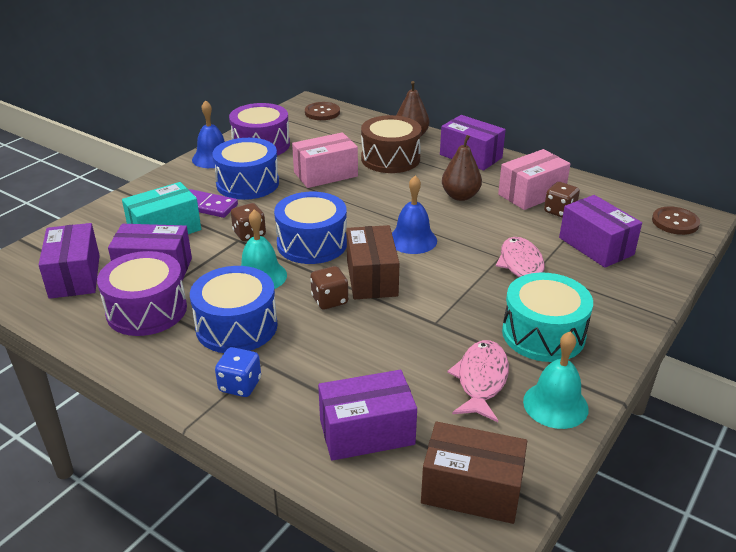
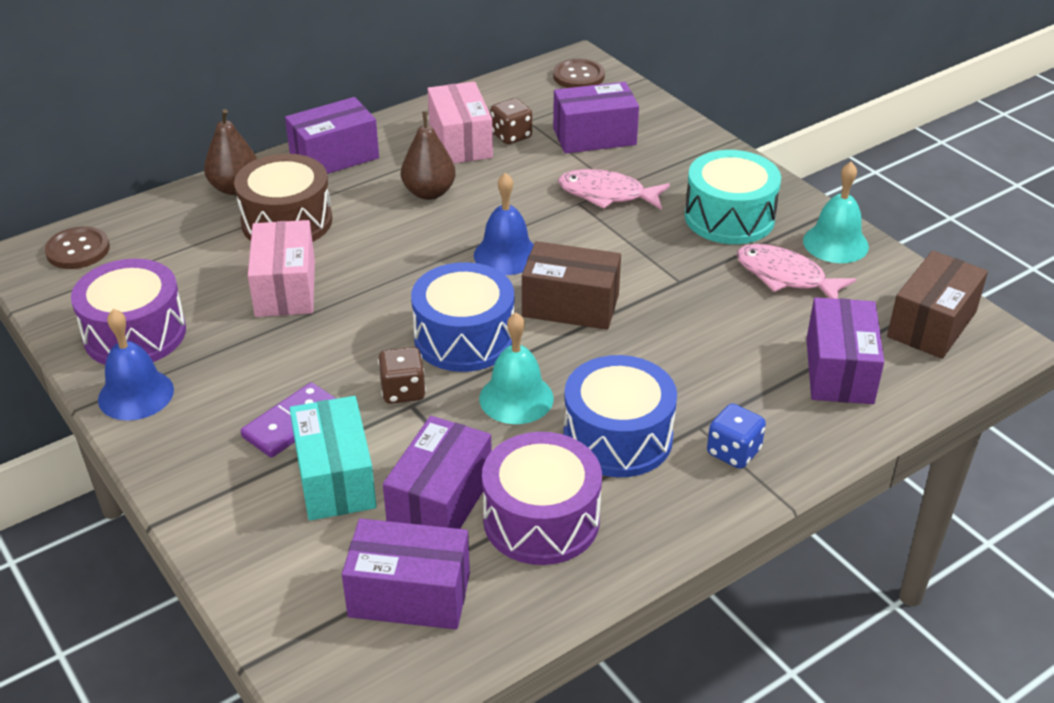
camera: 70 degrees left, 5 degrees up
blue drum [212,138,279,200] -> none
brown dice [310,266,348,309] -> none

